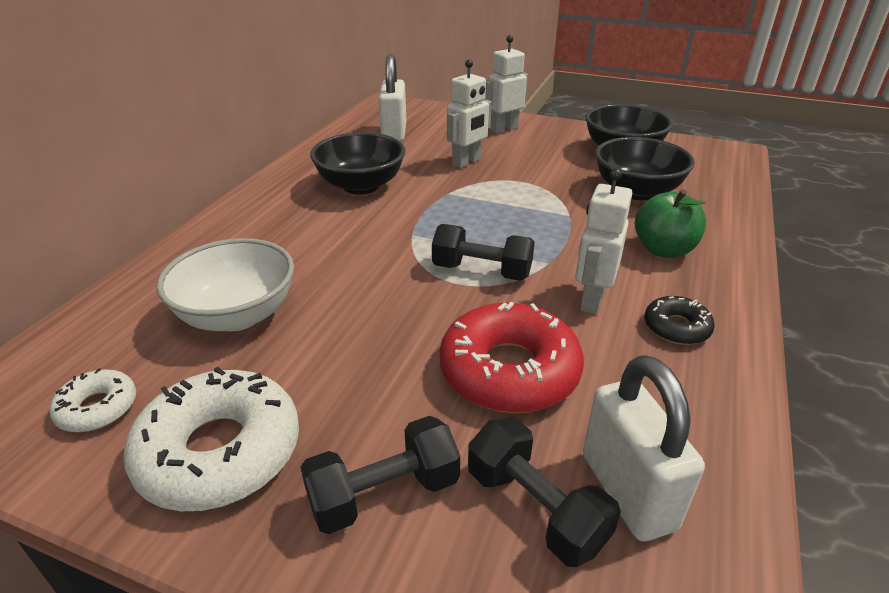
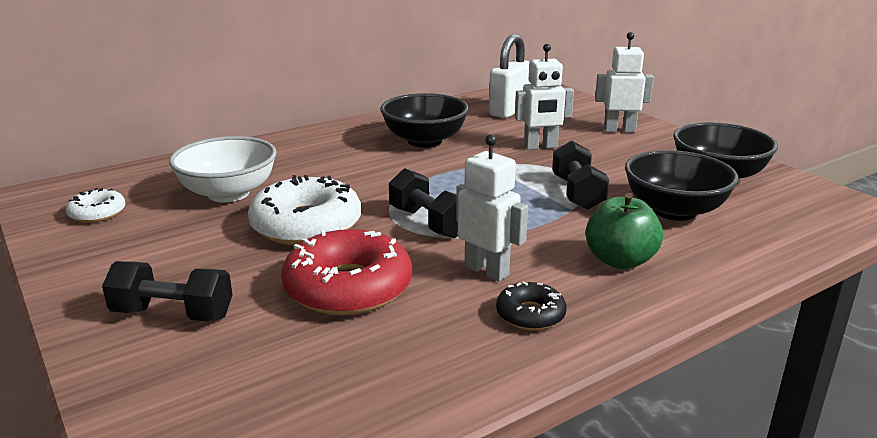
camera: 35 degrees right, 10 degrees down
white donut [123,367,299,511] -> white donut moved to [248,175,361,245]
black dumbbell [468,418,621,567] -> black dumbbell moved to [552,141,609,210]
white robot [575,168,632,314] -> white robot turned 75 degrees clockwise [456,134,528,281]
white padlock [583,355,705,541] -> none

